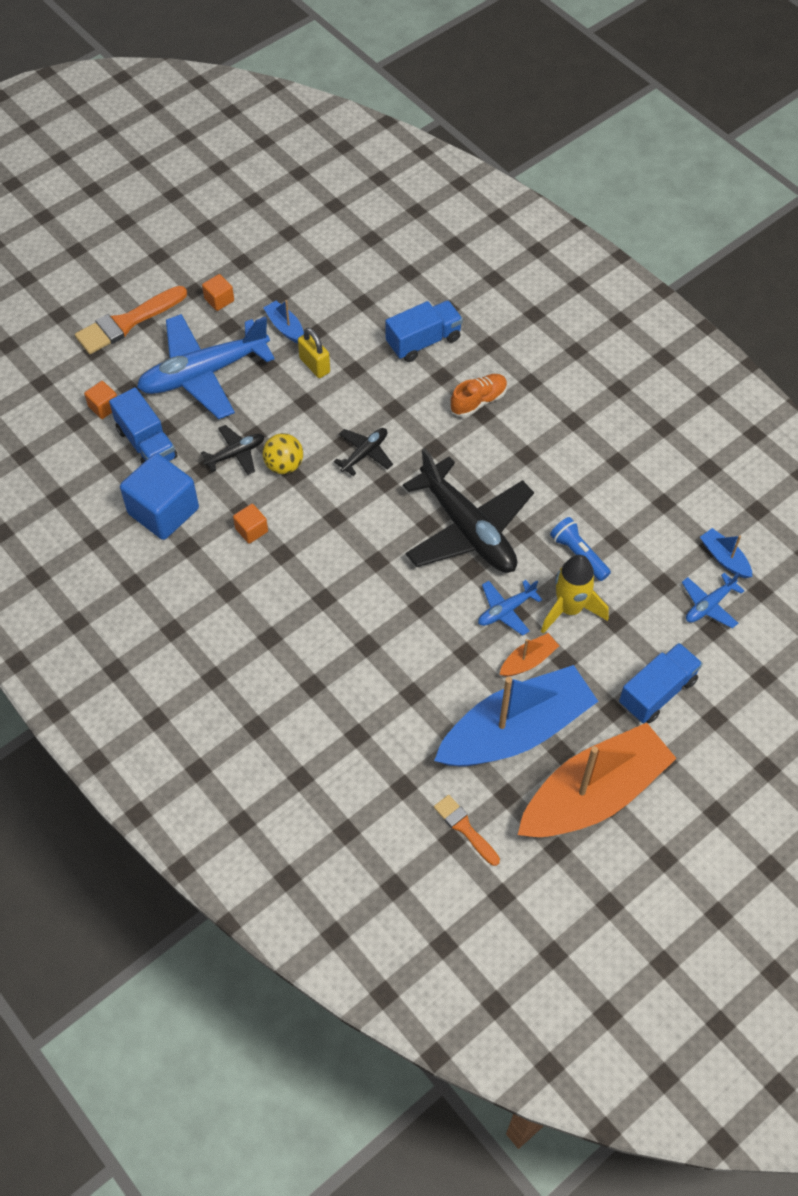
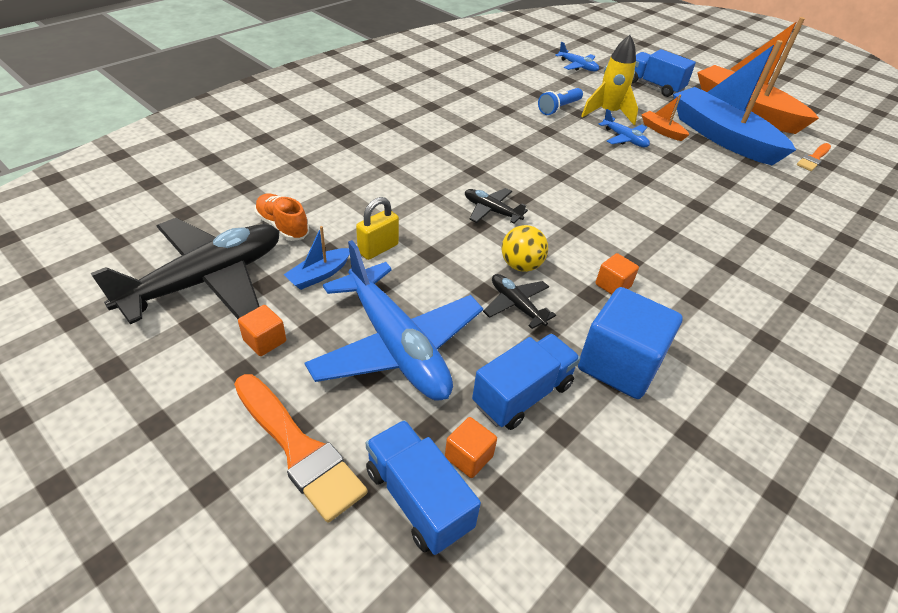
camera: 100 degrees left, 15 degrees down
blue truck [385,300,463,362] -> blue truck moved to [366,420,481,555]
black plane [403,448,534,573] -> black plane moved to [90,218,280,324]
orange shoe [451,374,507,417] -> orange shoe moved to [255,194,309,241]
blue boat [700,528,752,578] -> none

